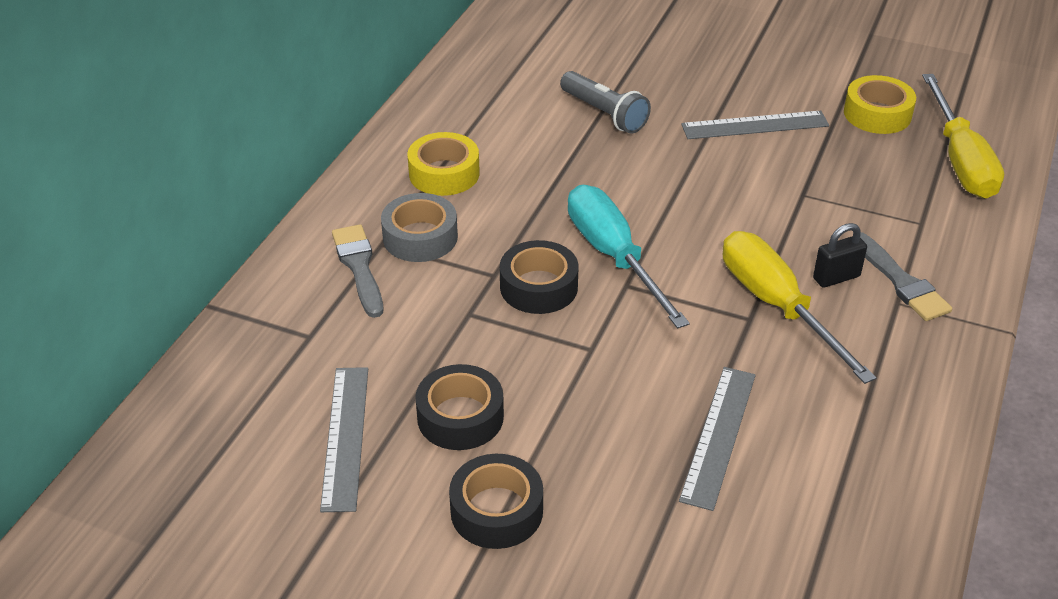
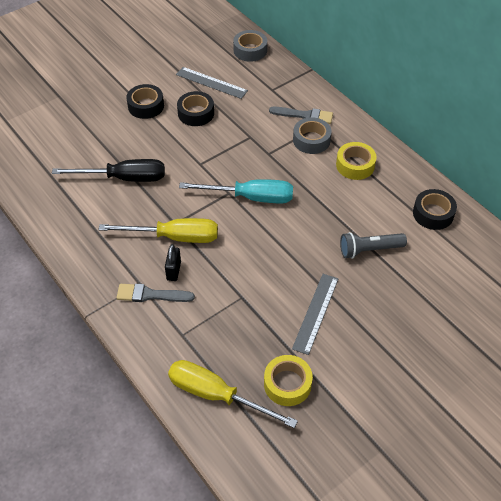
camera: 120 degrees right, 10 degrees up
black tape [500,240,579,314] -> black tape moved to [413,189,457,230]
grey ruler [679,367,756,511] -> black screwdriver [52,159,165,182]
none -> grey tape [233,30,267,62]

